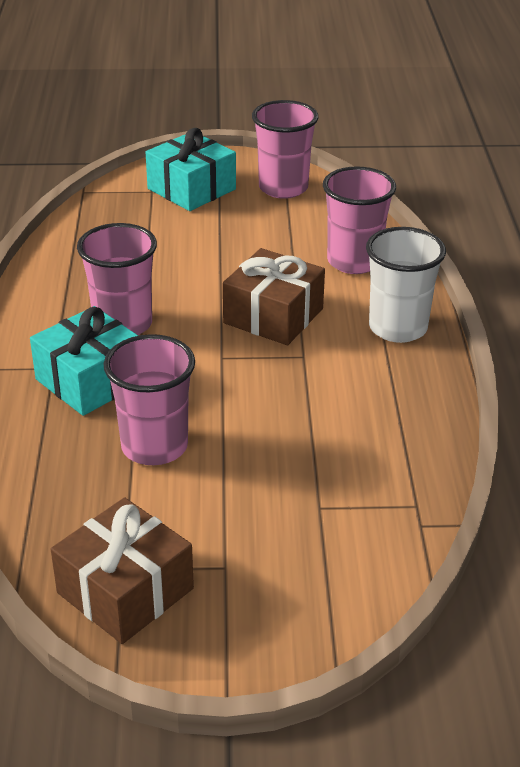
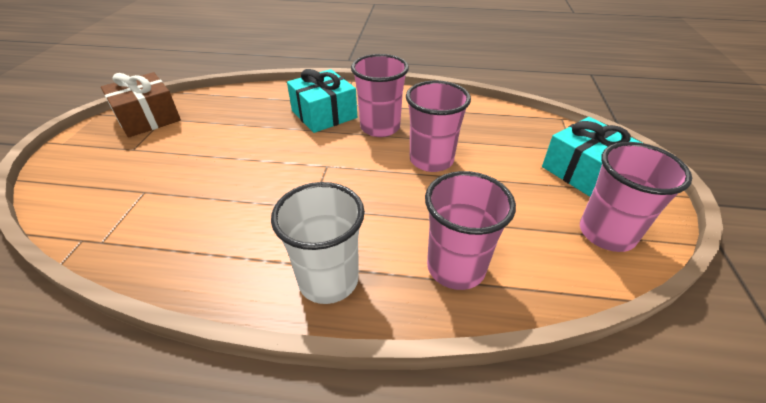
camera: 100 degrees right, 5 degrees up
pink cup [104,334,195,465] -> pink cup moved to [406,81,471,172]
brown gift [223,248,325,345] -> none

